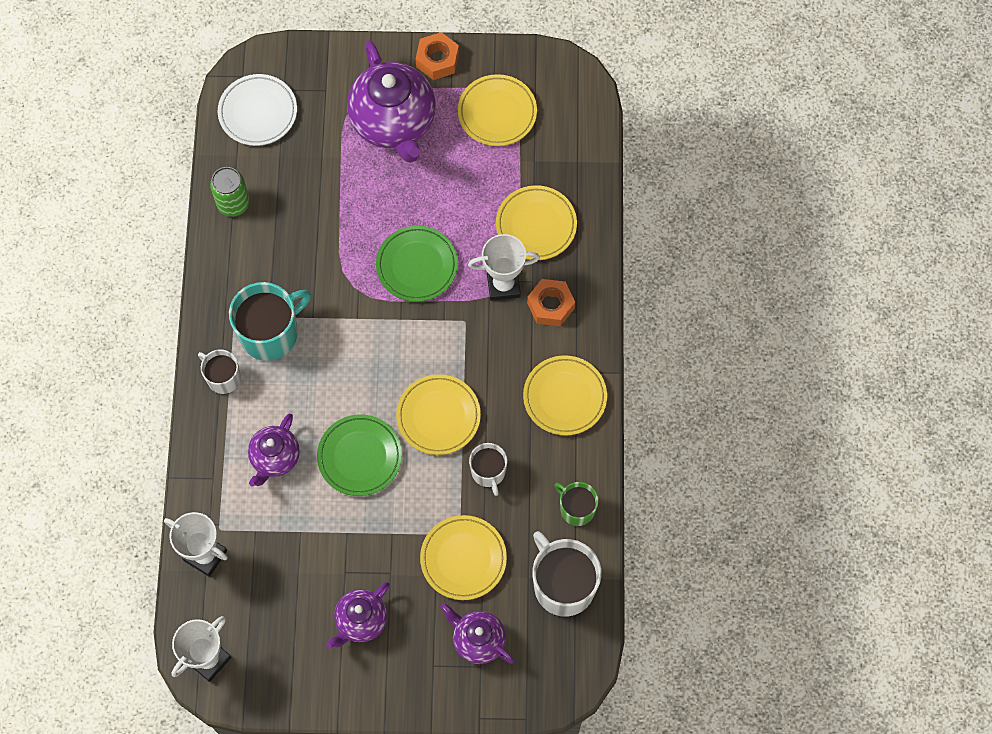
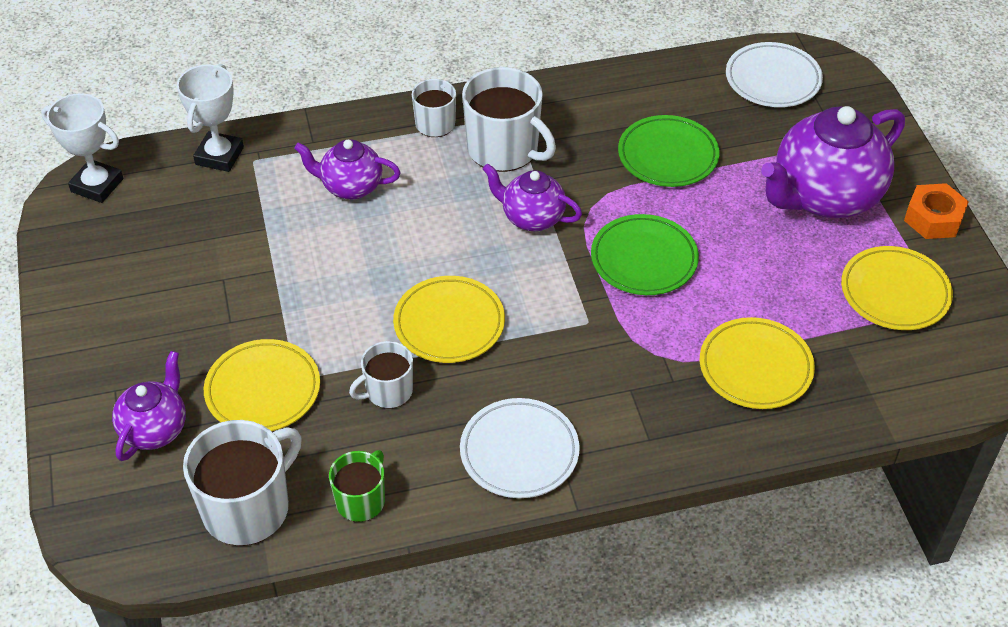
camera: 75 degrees right, 20 degrees down
green can [210,167,250,217] -> none
turquoise mug [229,282,311,361] -> white mug [462,67,556,172]
green plate [317,414,402,496] -> green plate moved to [618,115,720,187]
purple teapot [326,582,390,648] -> purple teapot moved to [483,164,582,231]
white trophy [468,234,540,301] -> none
yellow plate [523,355,607,435] -> white plate [460,398,580,498]
orange nut [527,279,575,326] -> none

